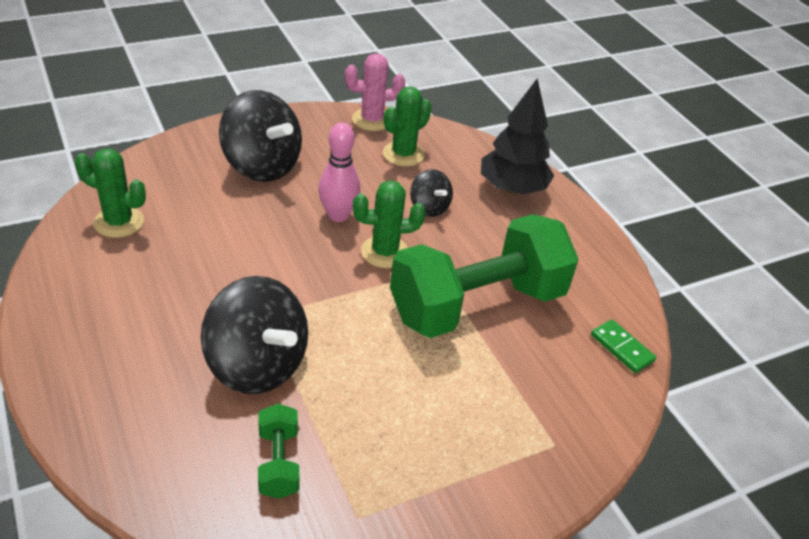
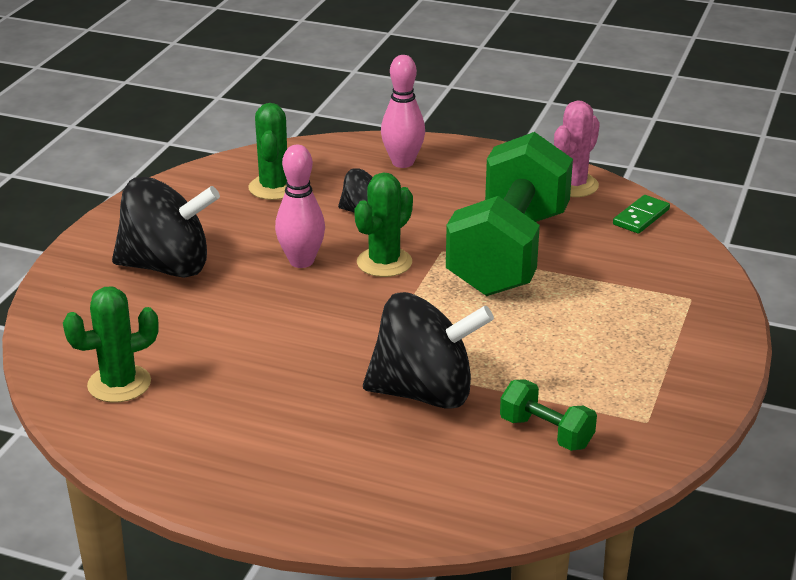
camera: 40 degrees left, 10 degrees down
pink cactus [345,53,405,131] -> pink cactus moved to [554,100,600,197]
black tree [481,78,554,195] -> pink bowling pin [381,55,425,168]
green domino [591,319,656,373] -> green domino turned 60 degrees counterclockwise [613,195,670,234]

